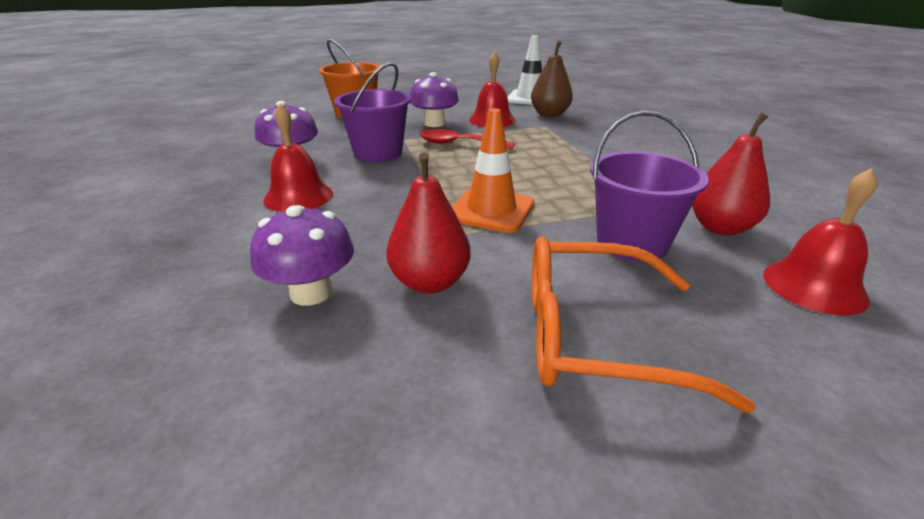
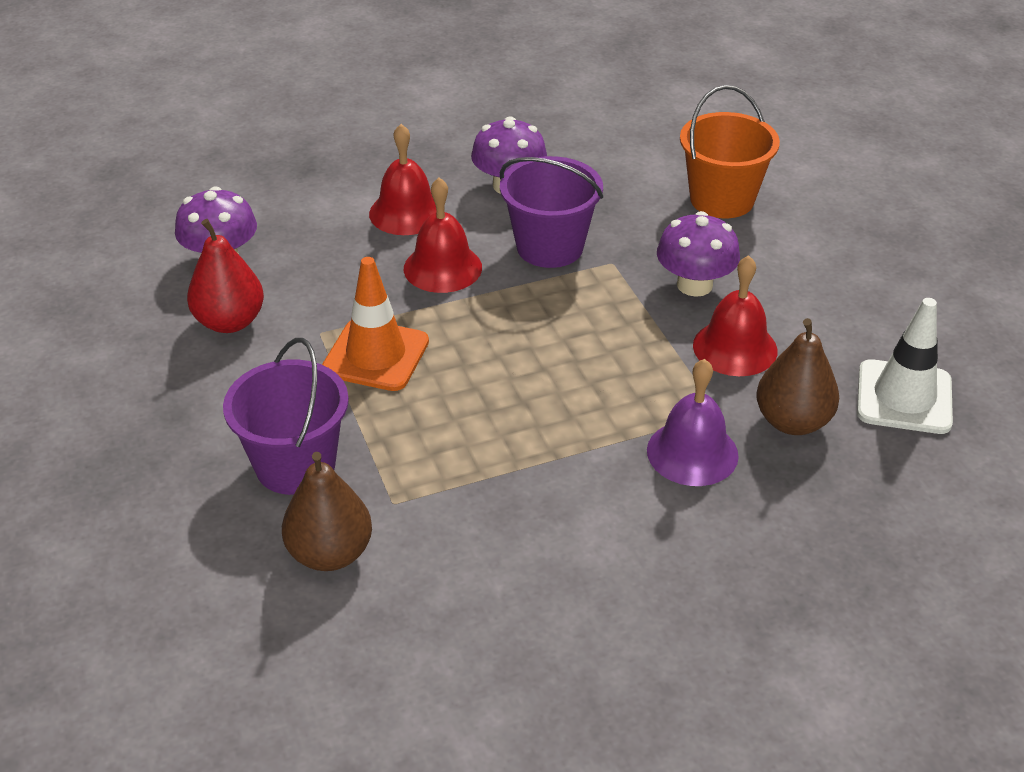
camera: 85 degrees right, 10 degrees up
red spoon [419,129,515,150] -> none
orange glasses [532,236,756,413] -> none
red pear [692,113,770,236] -> brown pear [282,452,372,571]
red bell [763,168,878,315] -> red bell moved to [404,178,482,293]
none -> purple bell [647,359,739,486]

